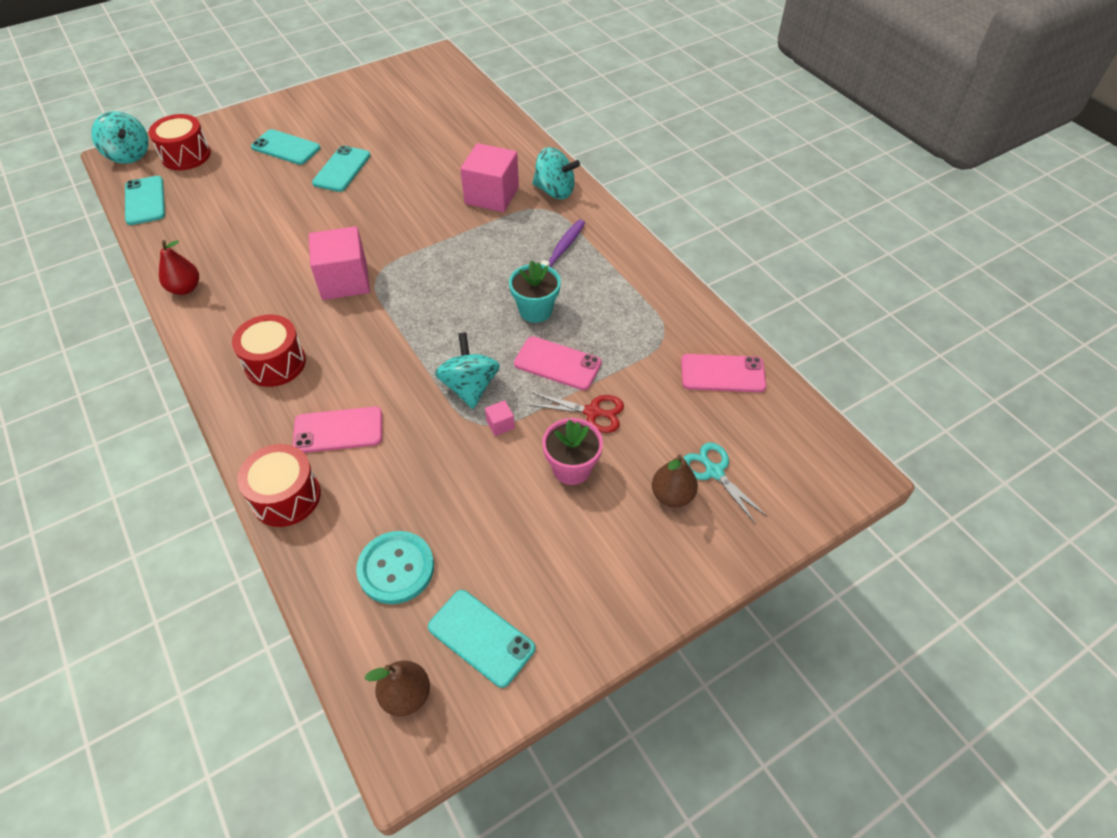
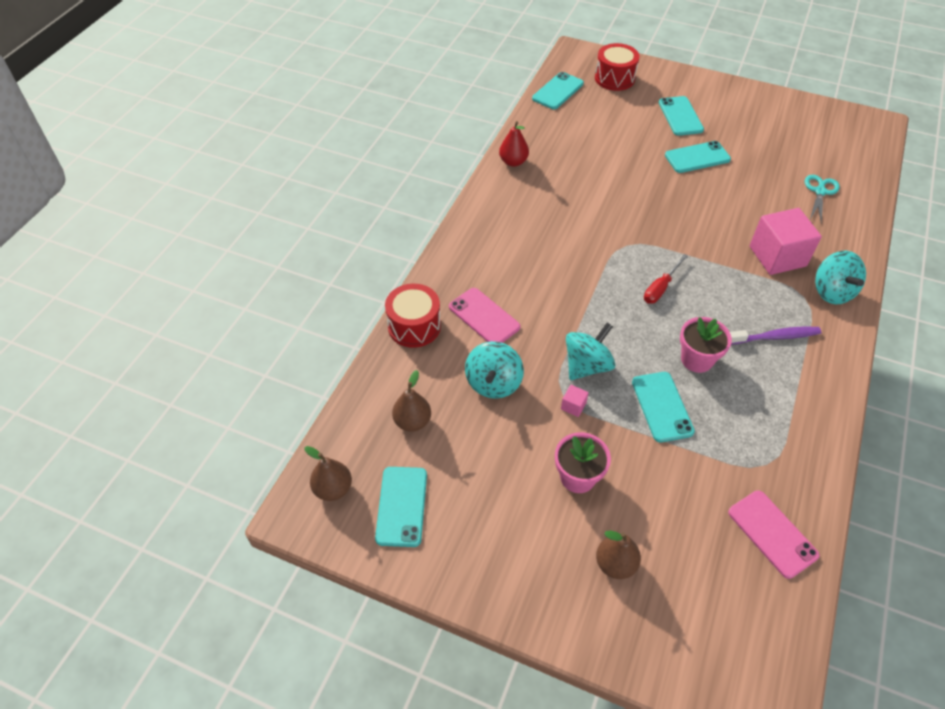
camera: 55 degrees right, 0 degrees up
turquoise spinning top [91,111,149,164] -> turquoise spinning top moved to [465,341,524,399]
red drum [232,315,306,387] -> none
pink cube [309,226,370,300] -> none
turquoise button [356,531,434,604] -> brown pear [392,370,431,432]
turquoise flower pot [509,261,561,323] -> pink flower pot [680,317,732,373]
pink phone [514,336,602,390] -> turquoise phone [632,372,695,442]
red scissors [529,393,624,433] -> none
turquoise scissors [683,442,768,524] -> turquoise scissors moved to [805,175,840,222]
none -> red screwdriver [644,254,688,304]

